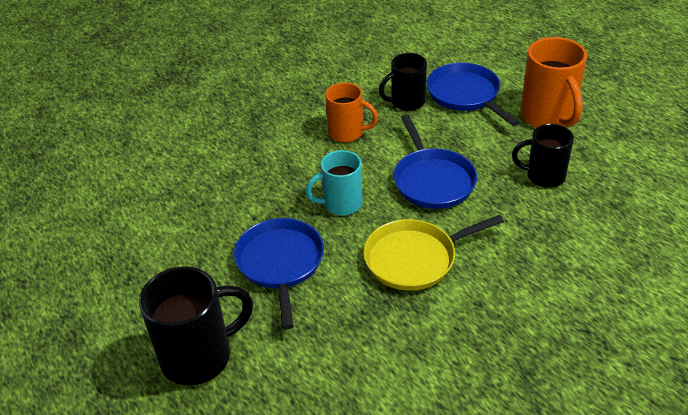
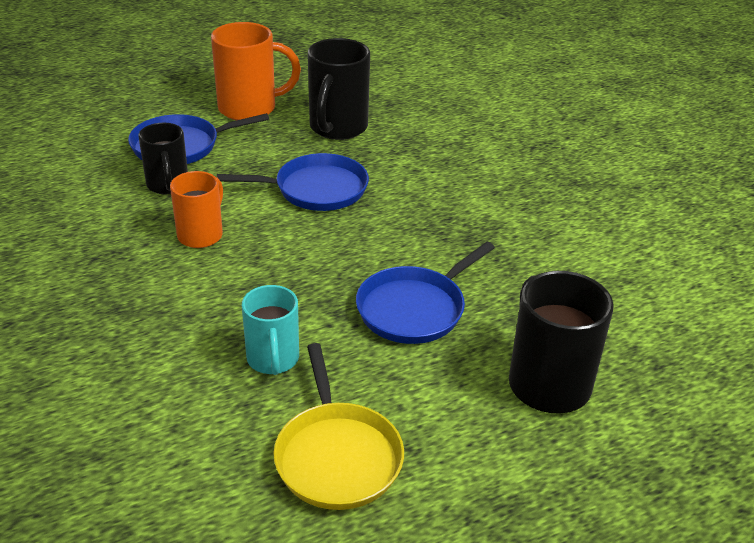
camera: 85 degrees left, 5 degrees down
blue pan [234,218,324,330] -> blue pan turned 45 degrees counterclockwise [356,242,495,344]
turquoise mug [305,150,362,215] -> turquoise mug moved to [242,285,299,375]
yellow pan [364,215,504,291] -> yellow pan moved to [274,343,404,510]
black mug [512,124,574,188] -> black mug [308,38,370,140], size x1.54

